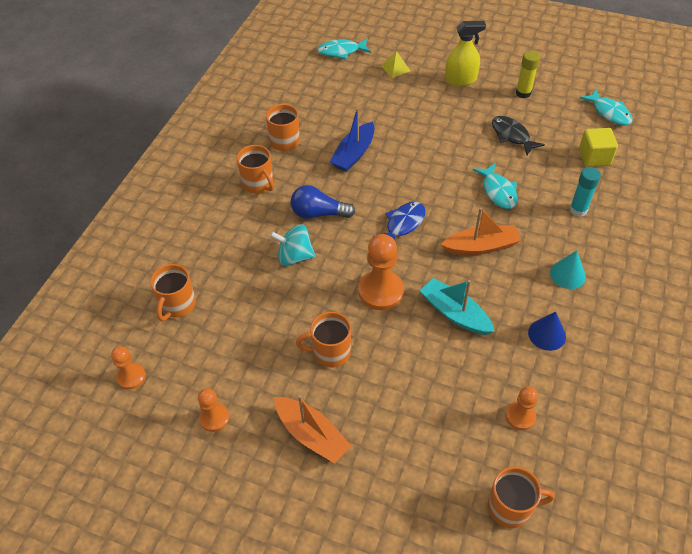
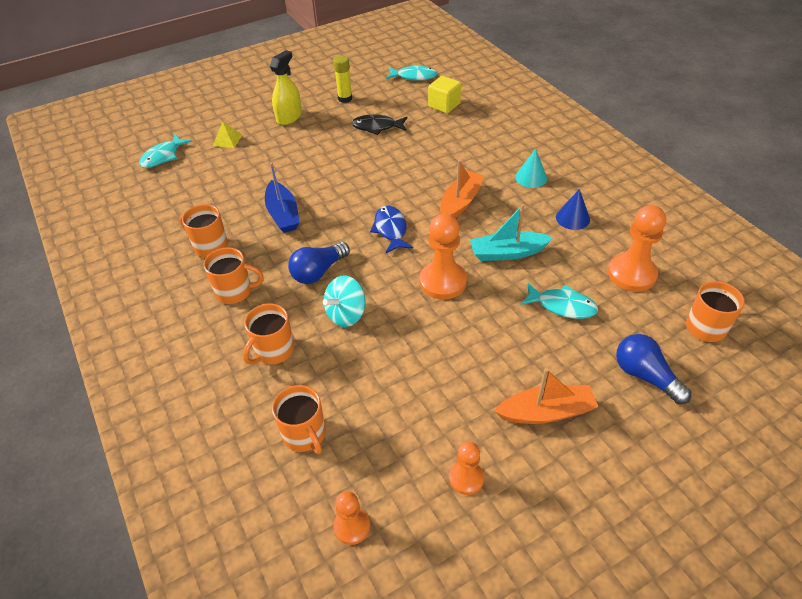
camera: 50 degrees left, 5 degrees down
orange mug [296,312,351,367] -> orange mug moved to [243,304,294,365]
turquoise fish [473,163,518,209] -> turquoise fish moved to [520,282,598,319]
orange pawn [506,386,538,430] -> orange pawn [608,205,666,292], size x1.73
turquoise glue stick [570,167,601,217] -> none
none -> blue light bulb [616,334,691,404]

